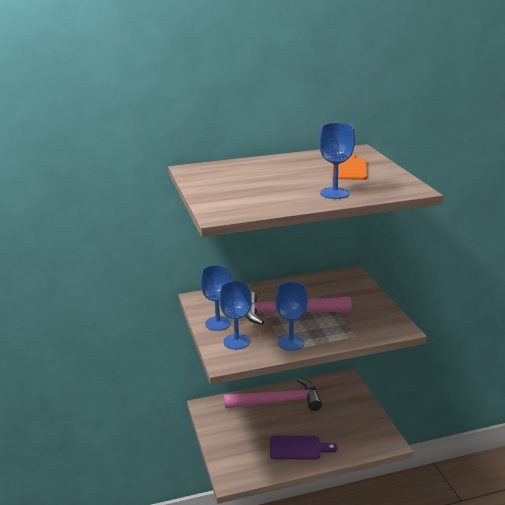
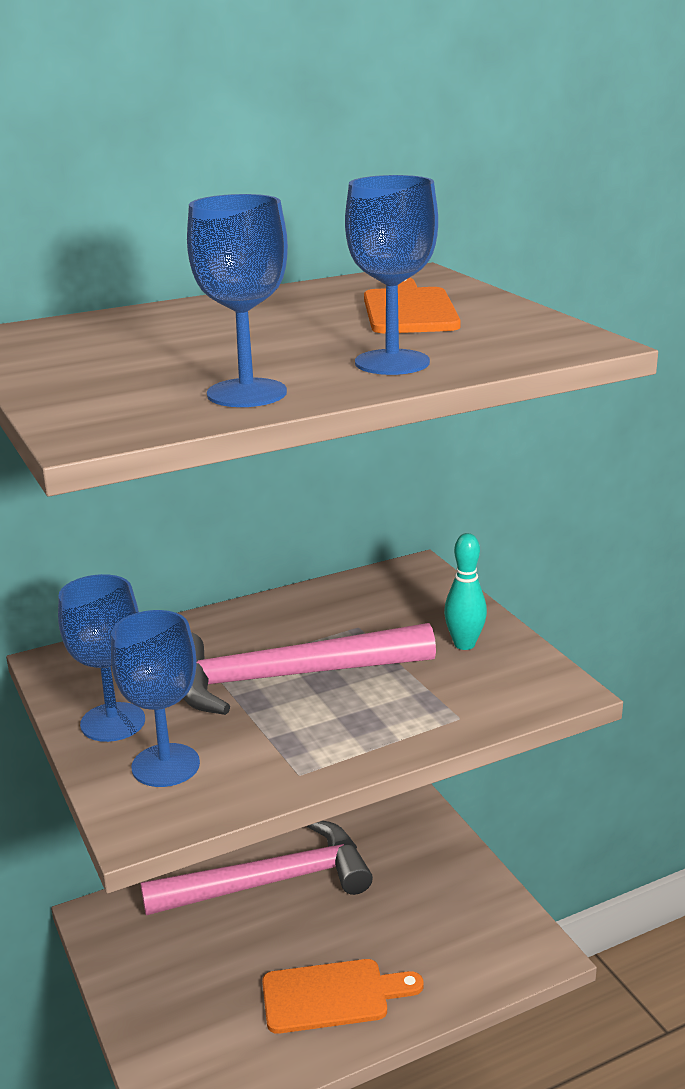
camera: 10 degrees left, 0 degrees up
purple cutting board [270,436,337,460] -> orange cutting board [262,959,423,1034]
blue goblet [275,282,308,351] -> blue goblet moved to [187,194,288,407]
none -> turquoise bowling pin [444,533,487,650]

